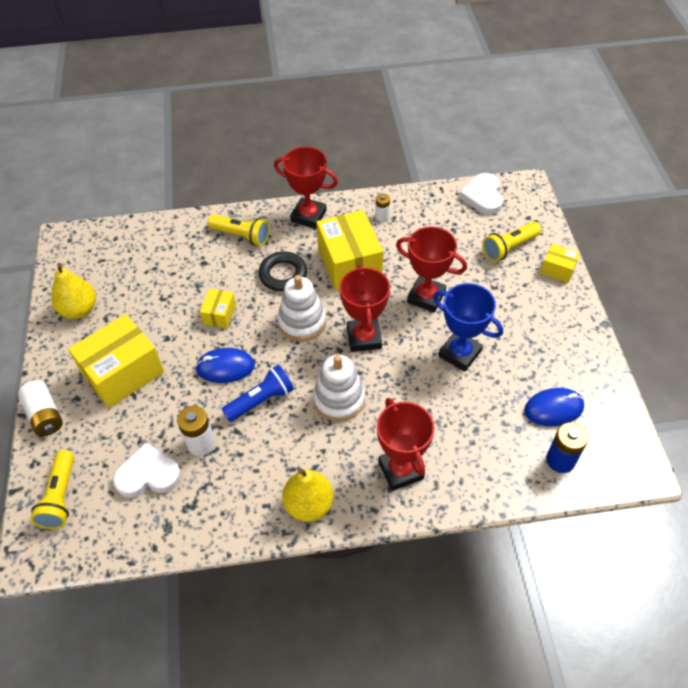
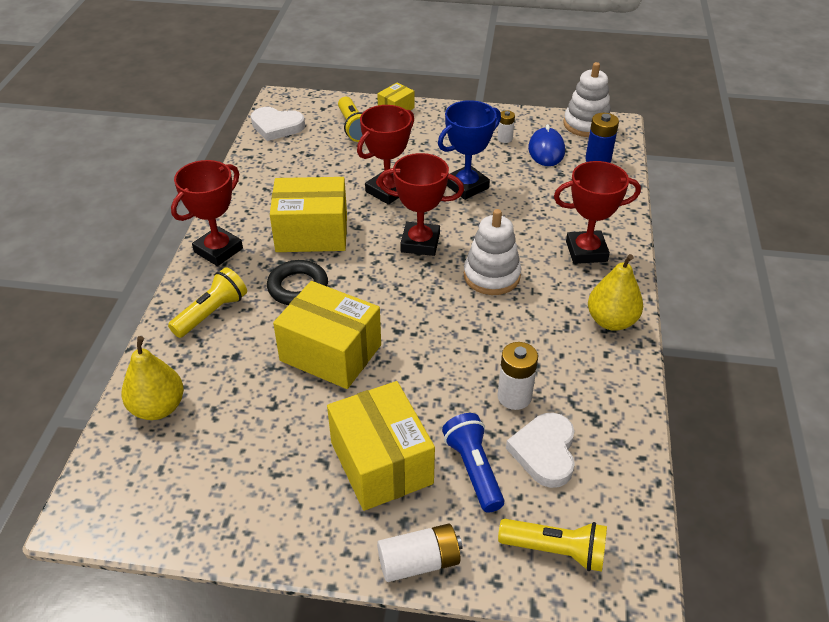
camera: 75 degrees left, 10 degrees down
yellow pear [51,263,96,319] -> yellow pear moved to [122,336,184,420]
blue mouse [195,348,255,383] -> none
yellow box [200,289,236,328] -> yellow box [273,281,381,389], size x2.03
blue flashlight [222,365,294,422] -> blue flashlight moved to [442,413,504,513]
white stacking toy [277,275,326,342] -> white stacking toy moved to [564,62,611,137]
white battery [375,193,390,222] -> white battery moved to [498,111,515,143]

